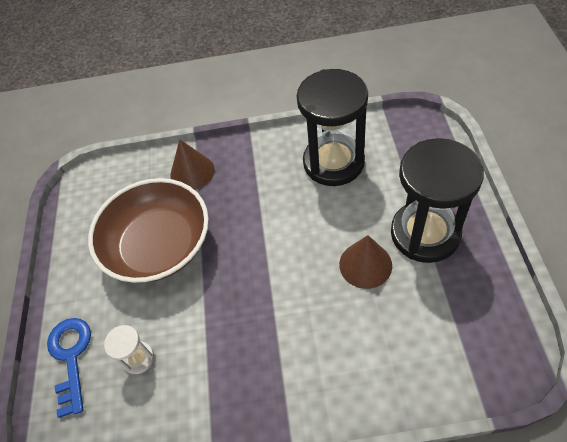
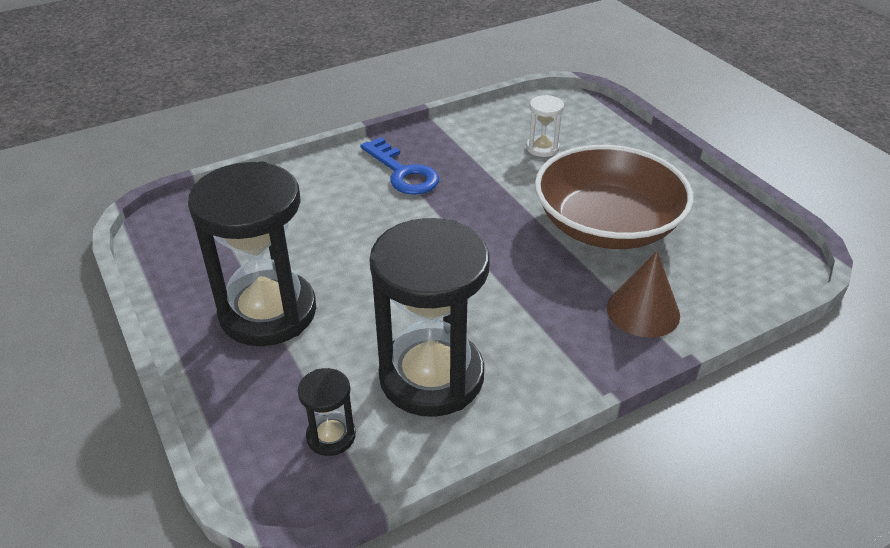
camera: 150 degrees right, 15 degrees down
blue key [47,318,91,418] -> blue key moved to [360,137,439,195]
brown cone [339,235,392,289] -> none
none -> black hourglass [298,368,356,456]

